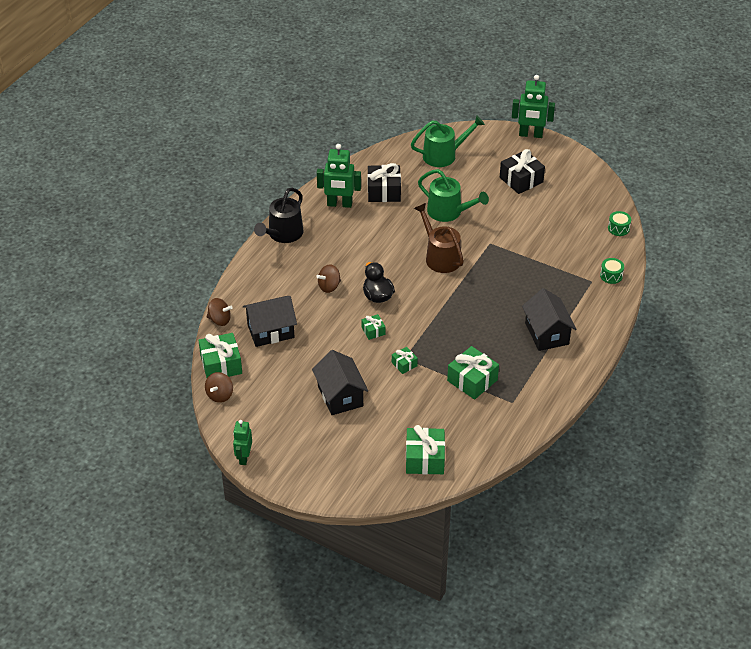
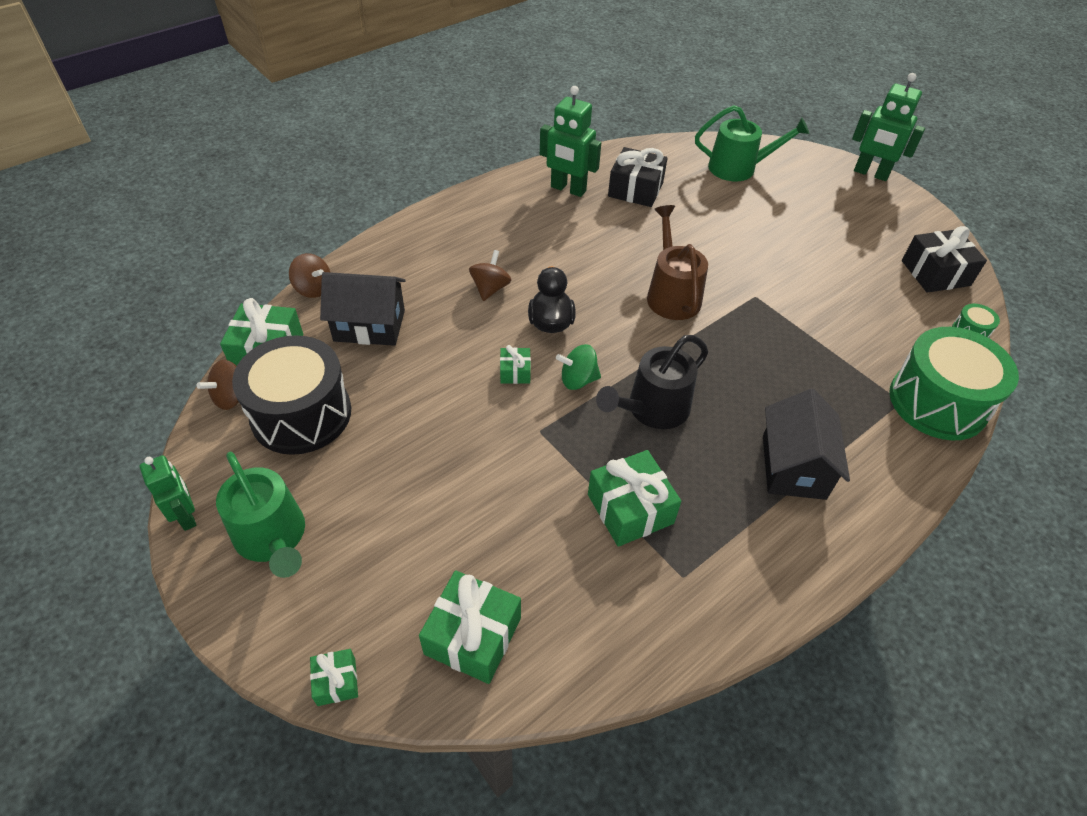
camera: 20 degrees right, 5 degrees up
green robot [233,420,252,465] -> green robot turned 120 degrees clockwise [140,455,197,531]
black watering can [254,187,303,243] -> black watering can moved to [596,335,708,429]
black house [312,350,368,415] -> none
brown spinning top [316,264,341,293] -> brown spinning top turned 120 degrees clockwise [469,250,512,301]
green gift [392,347,418,374] -> green gift moved to [310,649,358,706]
green watering can [418,169,489,222] -> green watering can moved to [216,452,305,578]
black gift [500,149,545,194] -> black gift moved to [902,226,987,293]
green drum [600,258,624,284] -> green drum [889,327,1019,440], size x2.47
none -> black drum [232,335,351,455]
none -> green spinning top [556,344,601,390]

